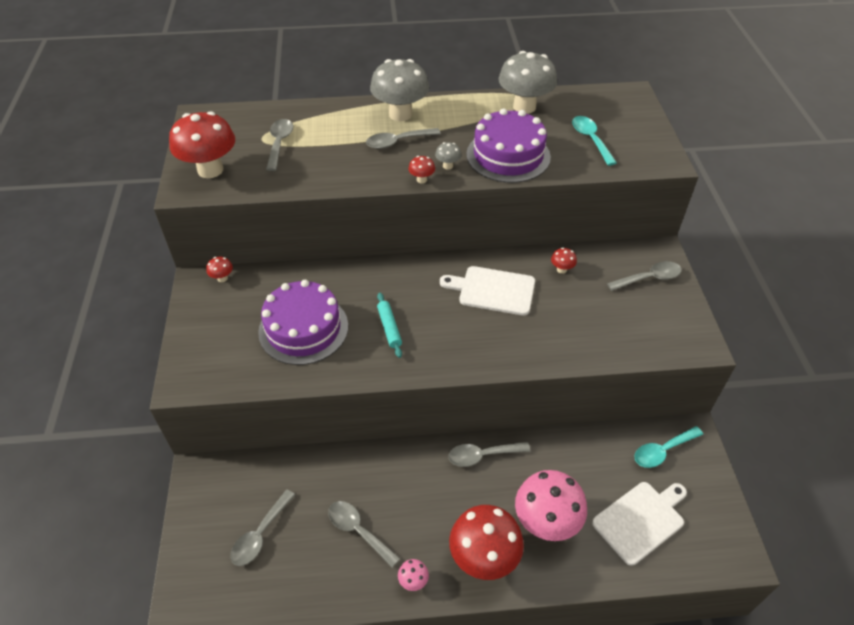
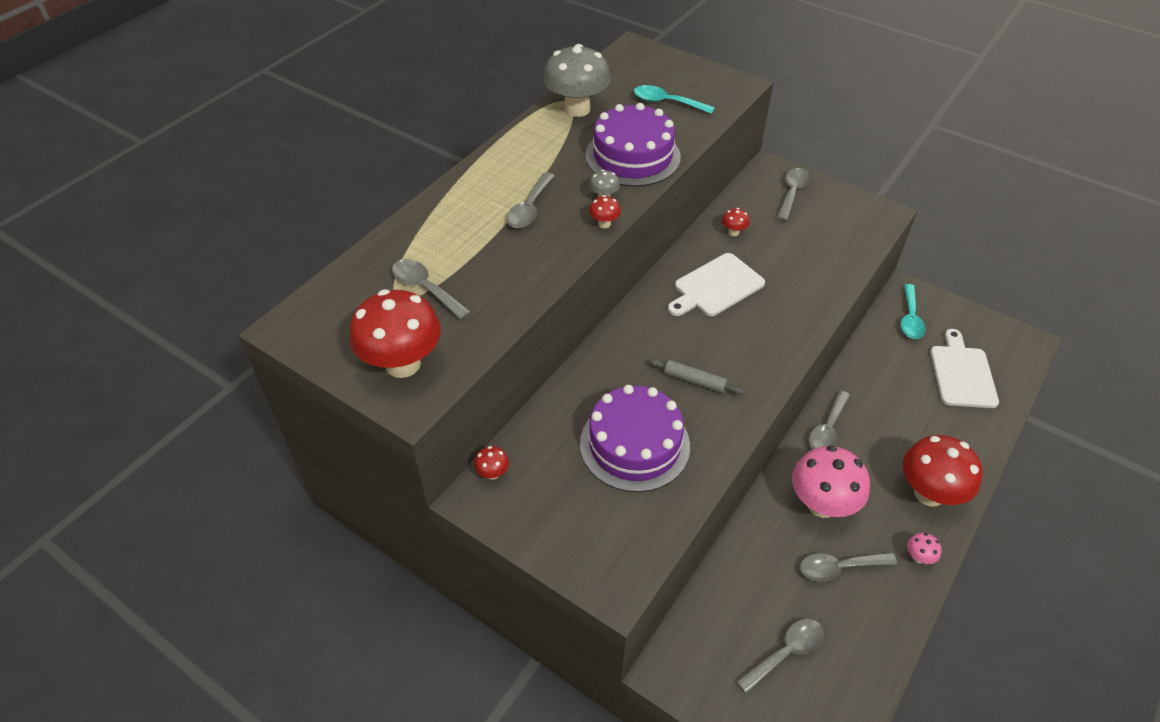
camera: 50 degrees left, 0 degrees up
grey spoon [230,489,295,566] -> grey spoon turned 105 degrees counterclockwise [736,619,824,693]
grey mushroom [370,59,429,121] -> none
turquoise rolling pin [377,293,402,358] -> grey rolling pin [649,359,744,394]
pink mushroom [515,470,587,541] -> pink mushroom moved to [792,446,870,518]

